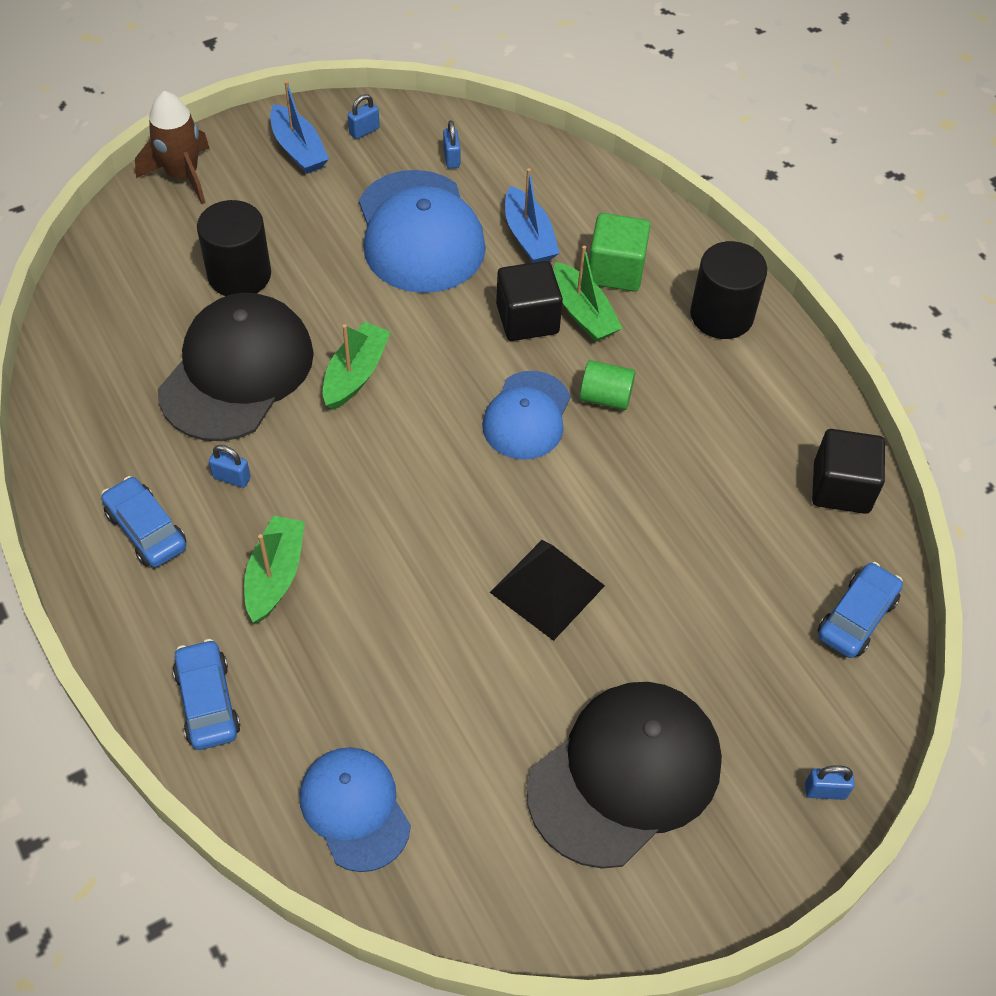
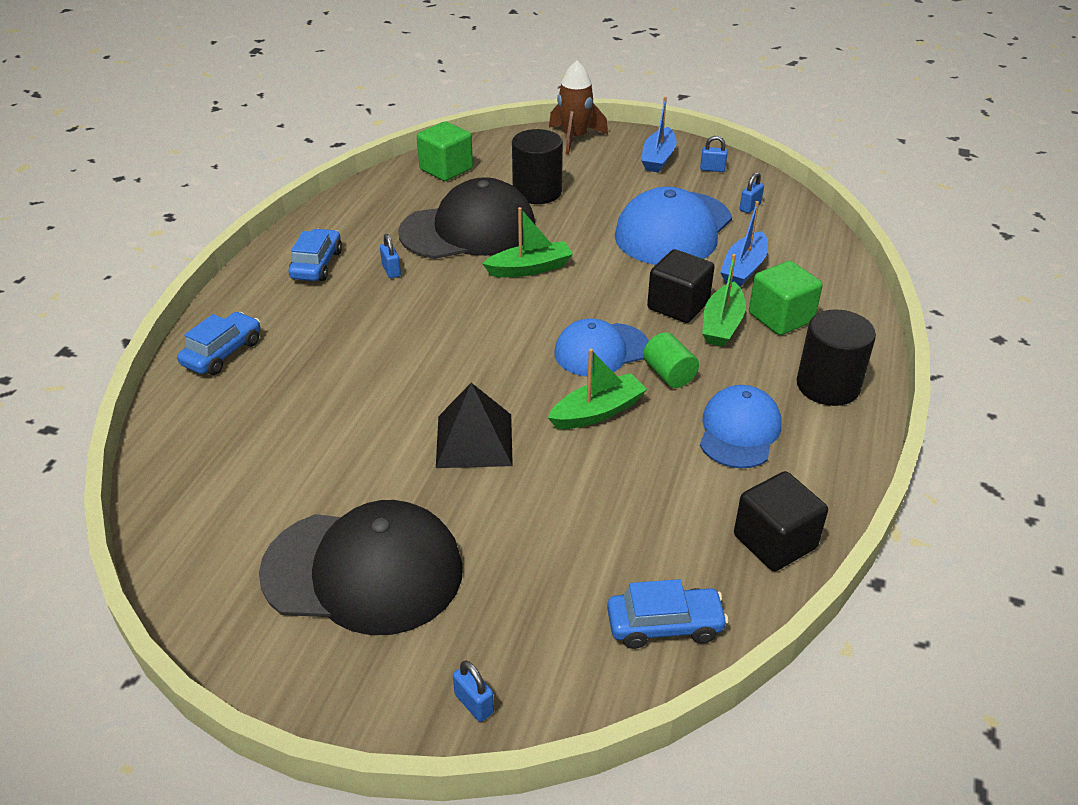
camera: 50 degrees right, 15 degrees down
green boat [244,515,305,623] -> green boat moved to [548,349,647,429]
blue cap [300,747,411,872] -> blue cap moved to [700,385,782,468]
none -> green cube [417,121,473,181]

